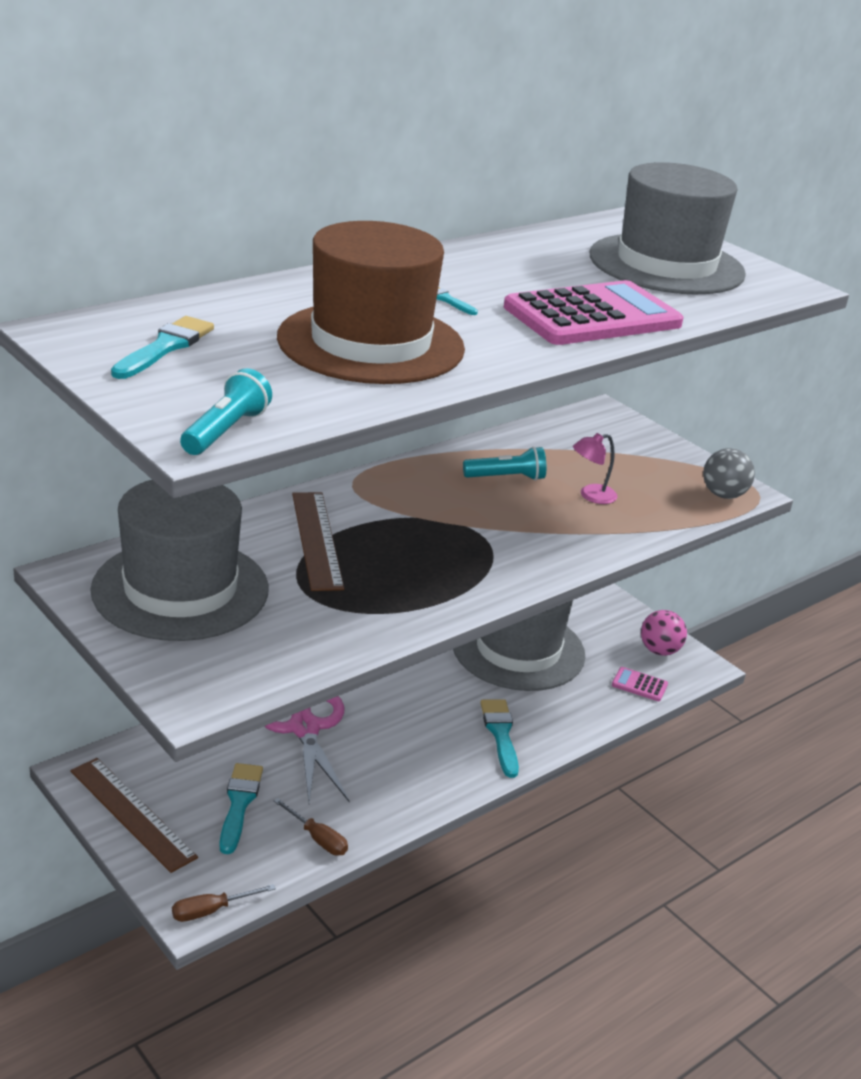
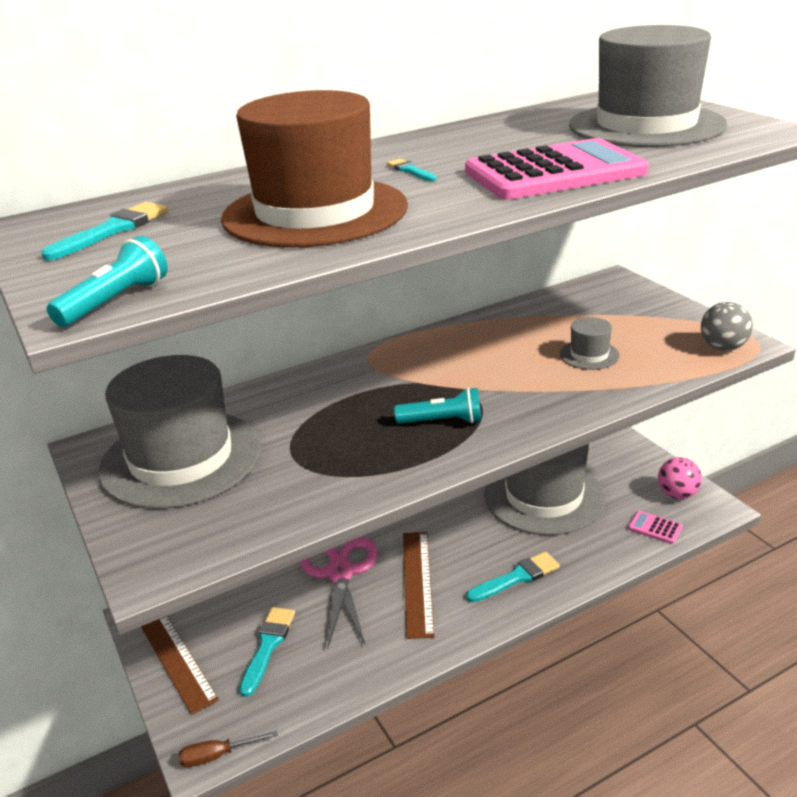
camera: 15 degrees right, 0 degrees up
brown screwdriver [274,798,348,856] -> none
brown ruler [292,492,344,591] -> brown ruler moved to [403,532,435,639]
turquoise flashlight [463,446,546,480] -> turquoise flashlight moved to [394,388,482,424]
turquoise brush [480,699,519,778] -> turquoise brush turned 60 degrees clockwise [466,552,560,602]
pink lamp [573,433,618,504] -> grey hat [560,317,620,370]

